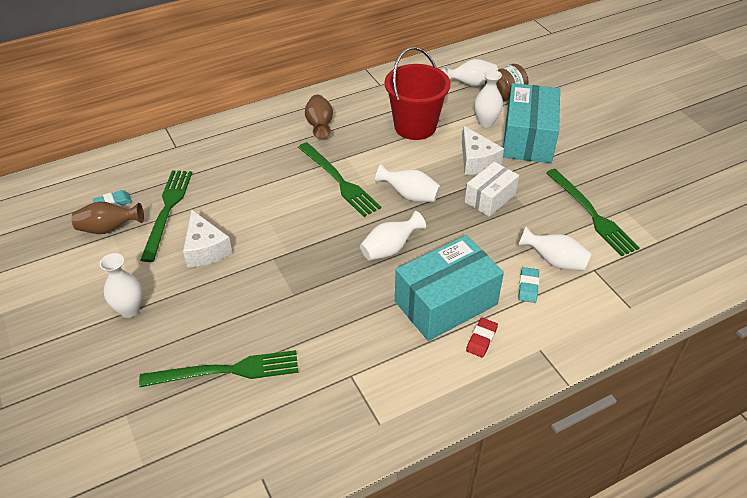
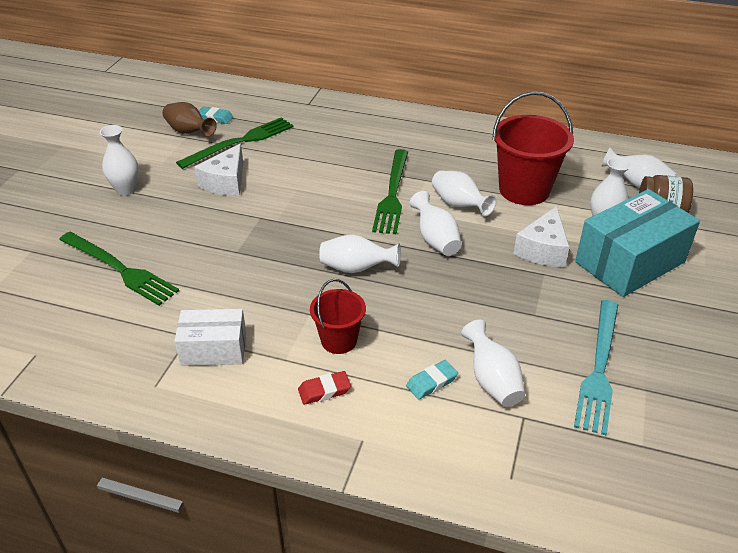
camera: 45 degrees right, 5 degrees down
brown vase [305,95,333,139] -> none
turquoise box [395,235,504,341] -> red bucket [310,279,366,354]
white box [465,162,519,217] -> white box moved to [175,309,246,366]
green fork [546,169,640,256] -> turquoise fork [574,300,618,435]
none -> white vase [432,170,497,216]

